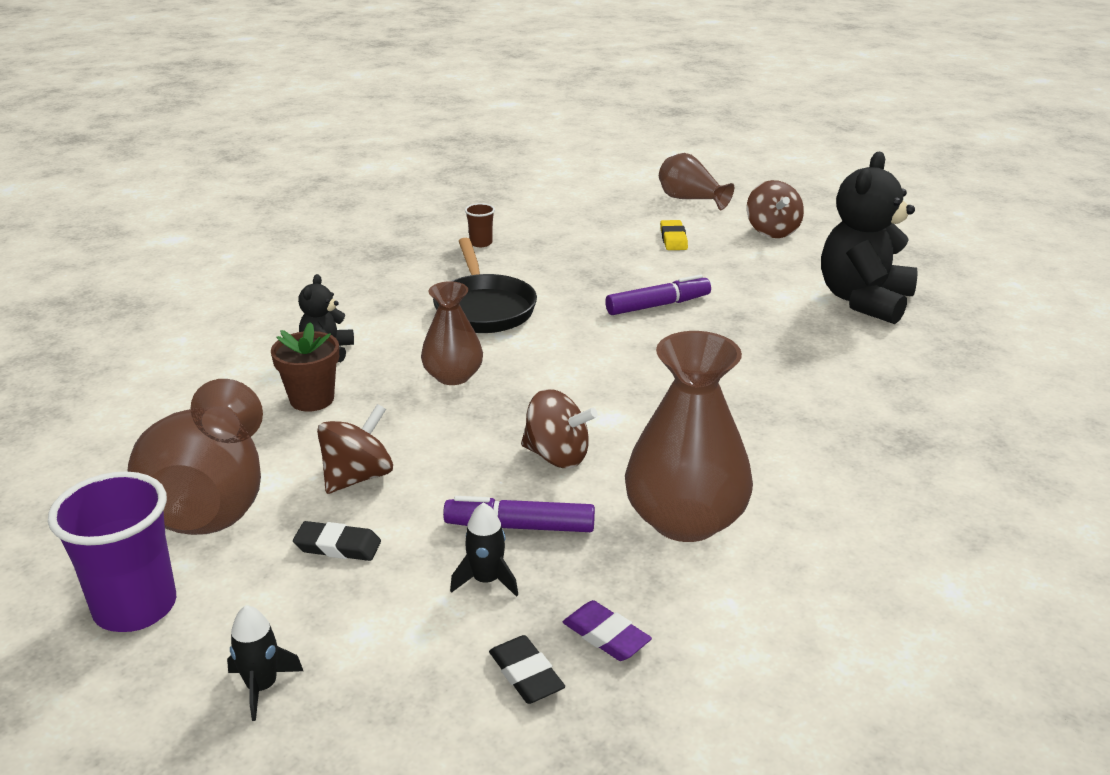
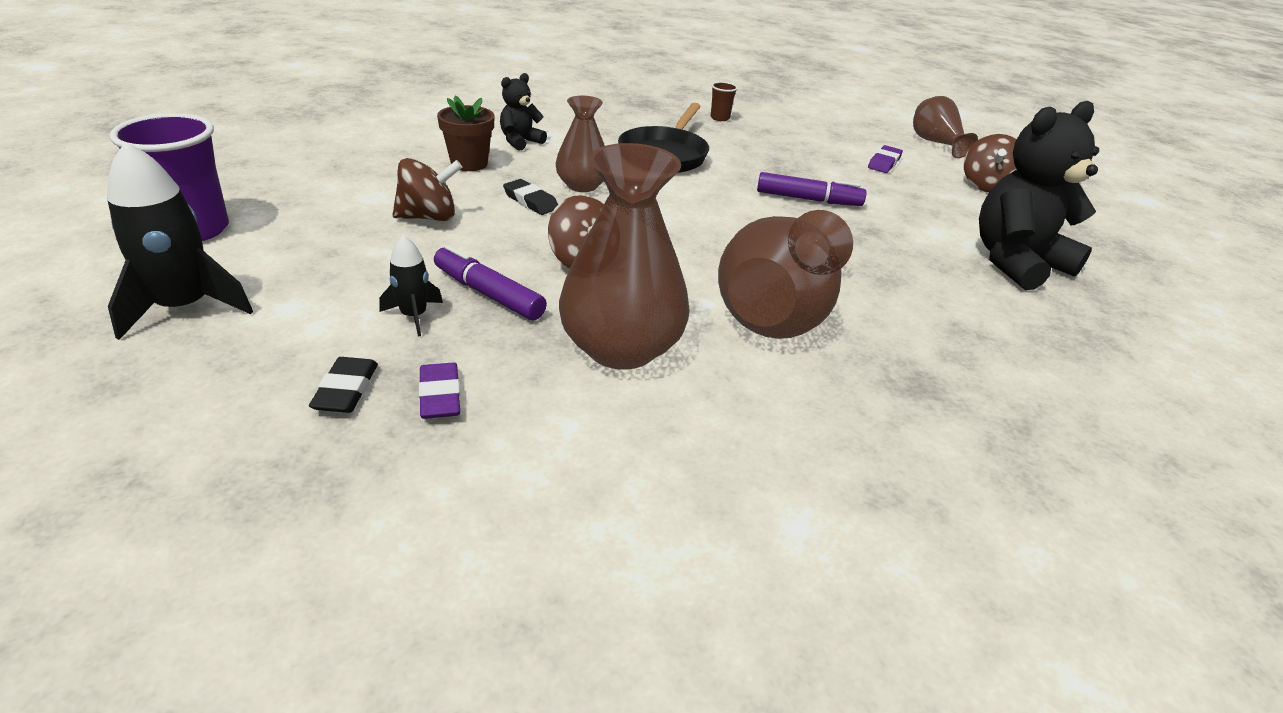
camera: 30 degrees right, 5 degrees up
brown vase [127,379,263,535] -> brown vase moved to [718,210,853,339]
black rocket [227,605,303,721] -> black rocket [107,141,253,340], size x1.84
black eraser [293,521,381,561] -> black eraser moved to [503,179,558,215]
yellow eraser [660,220,688,250] -> purple eraser [868,145,903,173]

